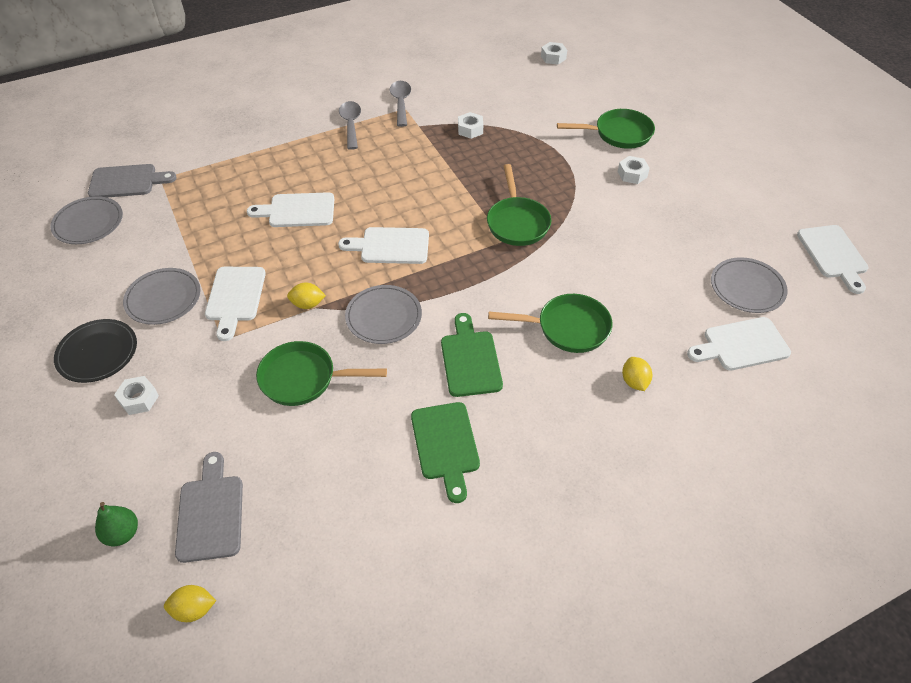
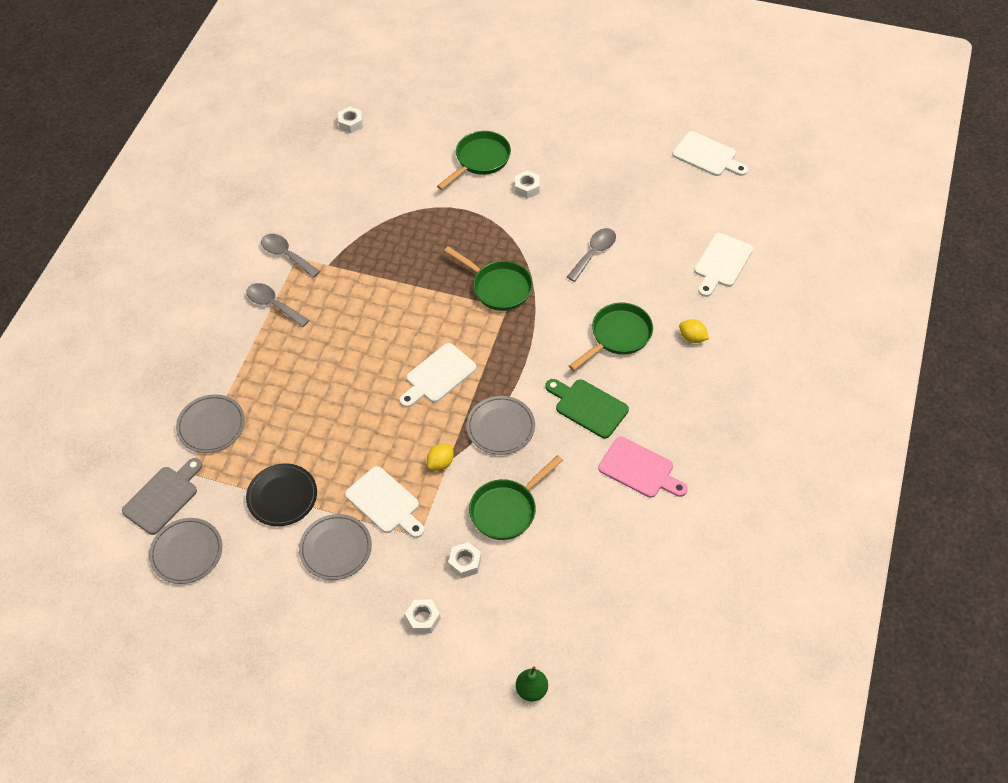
camera: 45 degrees left, 5 degrees up
black plate [54,319,137,383] -> black plate moved to [246,463,317,526]
yellow lemon [164,585,216,622] -> none
grey cutting board [175,452,243,563] -> none
white cutting board [247,192,334,227] -> none
green cutting board [411,402,480,503] -> pink cutting board [598,437,688,498]
white nut [458,112,483,139] -> white nut moved to [448,542,481,578]
grey plate [711,257,788,313] -> grey plate moved to [176,394,245,453]
none -> grey spoon [567,228,616,282]

